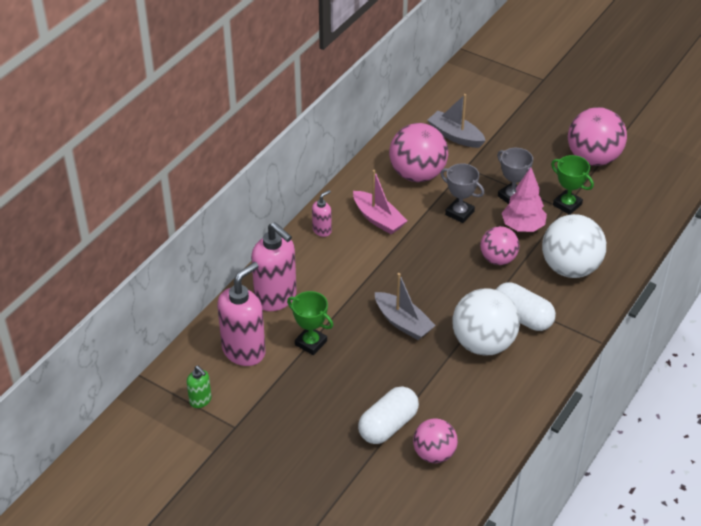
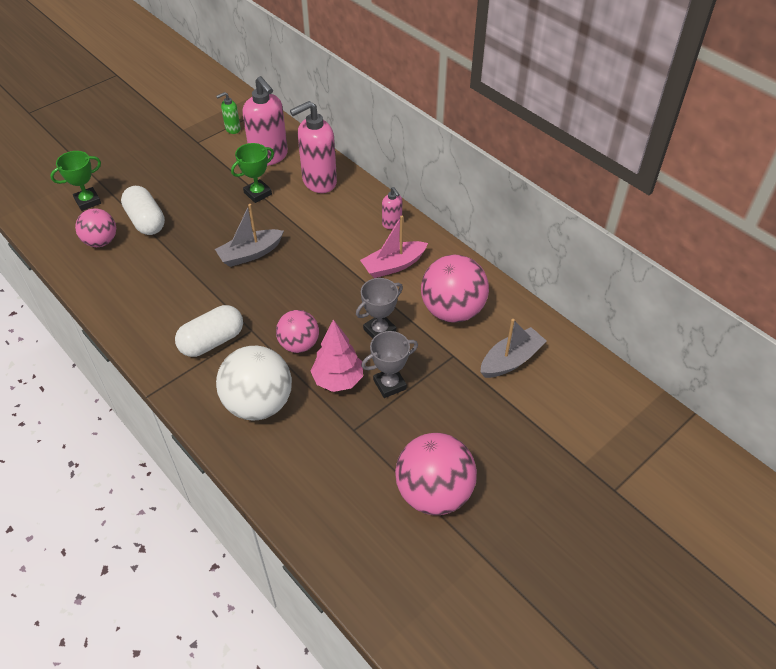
camera: 105 degrees right, 5 degrees up
white ball [452,288,520,356] -> none
green trophy [551,155,594,215] -> green trophy moved to [50,151,101,211]

